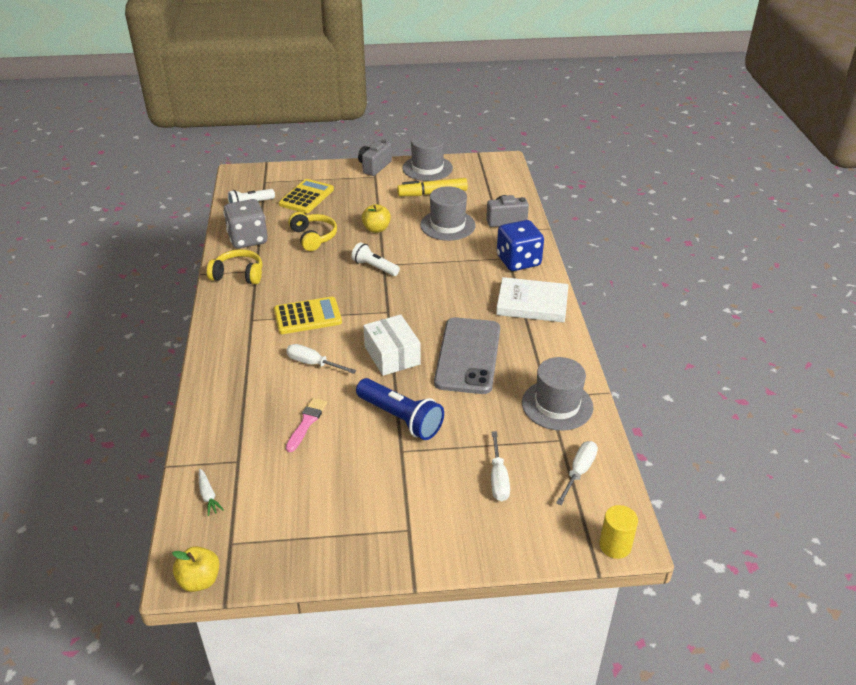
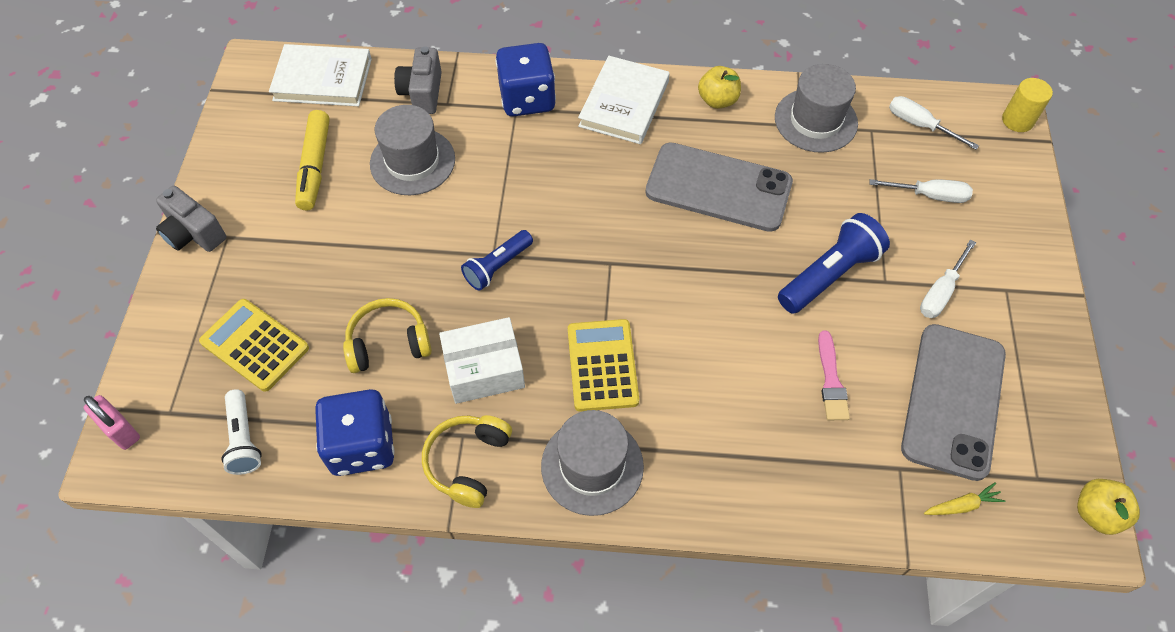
camera: 80 degrees left, 20 degrees up
white carrot [199,469,224,516] -> yellow carrot [924,482,1006,515]
grey dice [223,199,268,249] -> blue dice [315,389,395,476]
white screwdriver [286,344,356,374] -> white screwdriver moved to [920,240,976,318]
pink brush [286,398,327,452] -> pink brush turned 120 degrees counterclockwise [818,330,850,420]
white flashlight [351,242,400,276] -> blue flashlight [461,230,533,291]
yellow apple [362,204,391,233] -> yellow apple moved to [698,66,741,109]
white box [363,314,421,376] -> white box moved to [439,317,525,404]
grey hat [403,133,453,181] -> grey hat moved to [541,410,644,516]
none -> pink padlock [84,395,140,450]
none -> white book [269,44,372,106]
none -> grey phone [901,324,1006,481]

